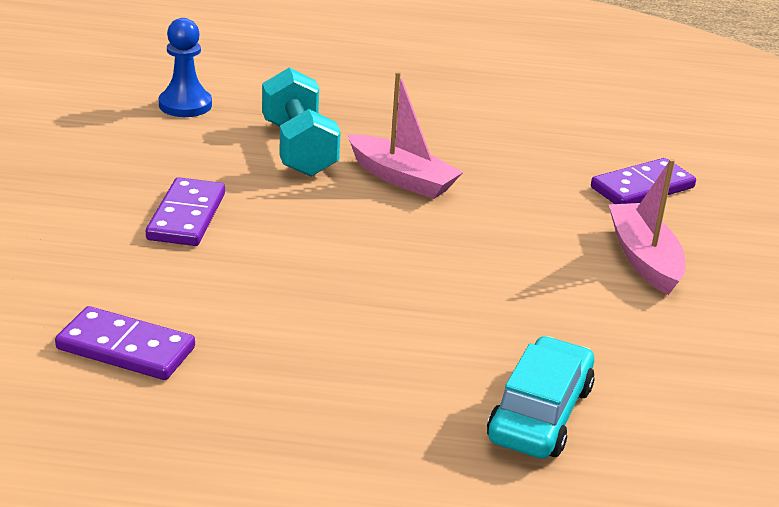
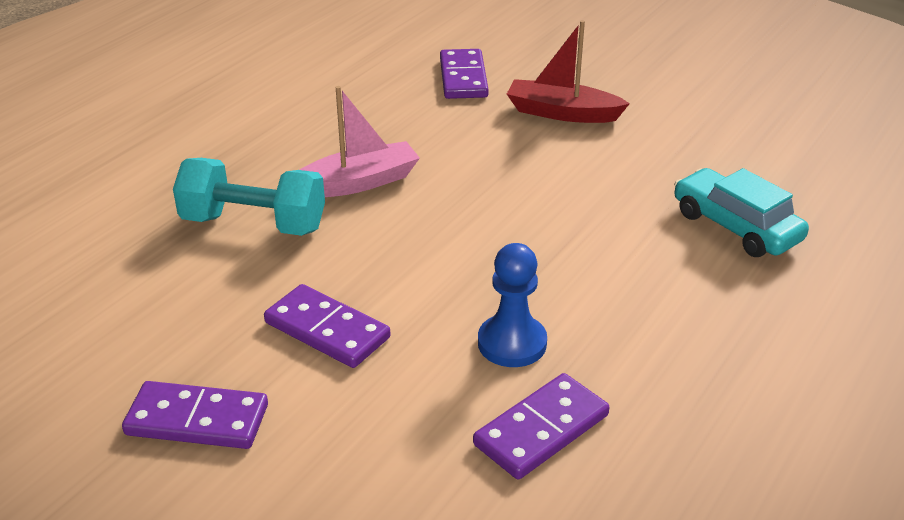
camera: 60 degrees left, 5 degrees up
blue pawn [159,18,212,117] -> blue pawn moved to [478,243,547,367]
pink boat [609,159,686,295] -> red boat [507,20,630,123]
none -> purple domino [122,381,268,449]

